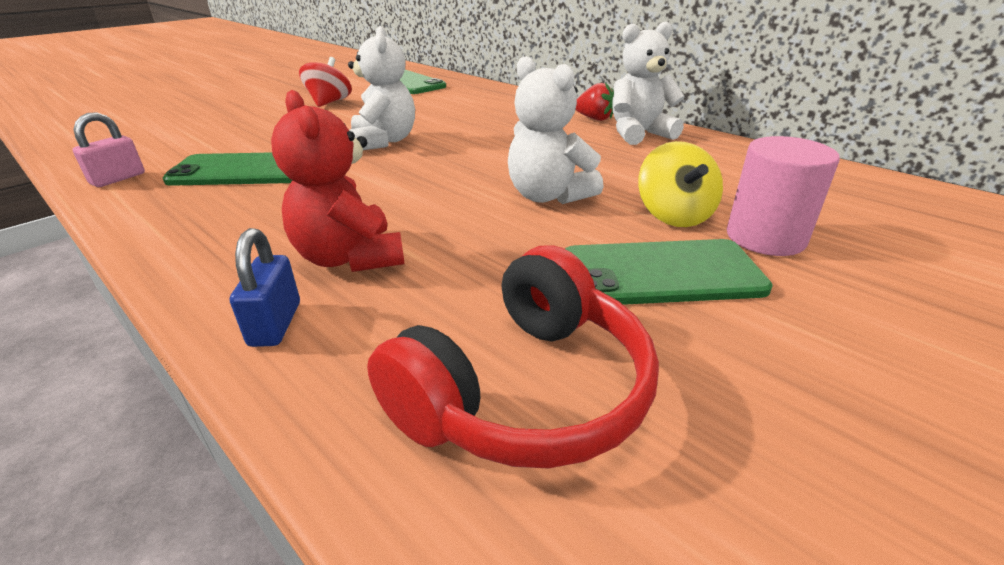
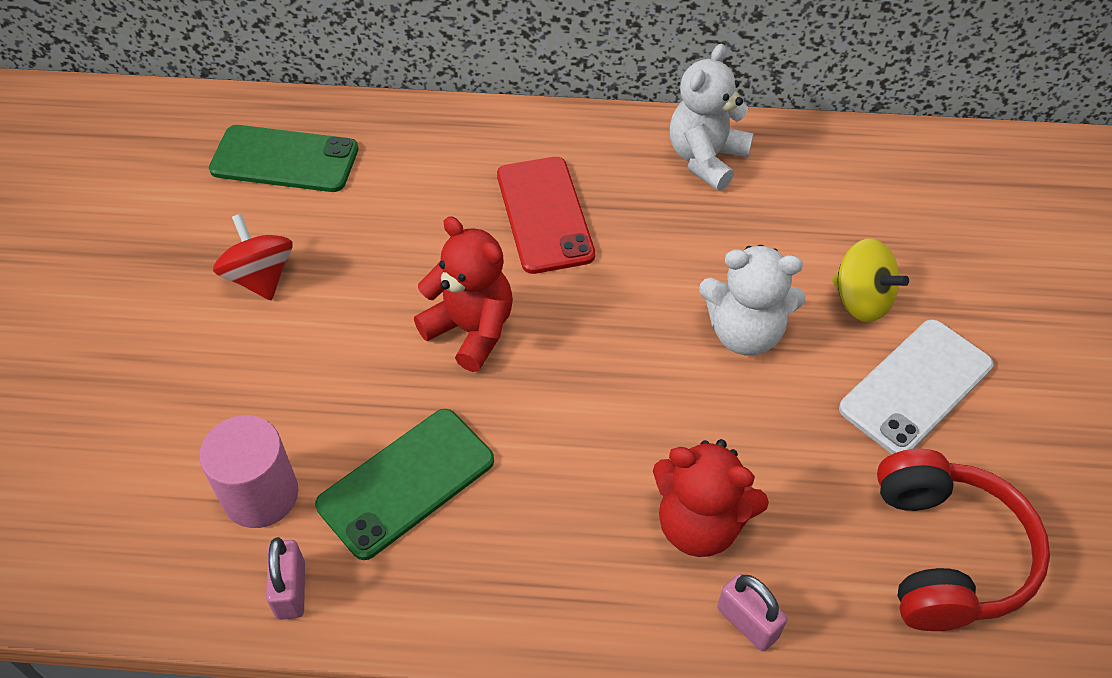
camera: 40 degrees left, 20 degrees up
blue padlock [230,228,300,347] -> pink padlock [717,574,787,651]
white teddy bear [348,26,415,150] -> red teddy bear [414,216,513,372]
green phone [565,239,773,305] -> white phone [839,319,993,454]
red strawberry [575,82,614,121] -> none
pink cylinder [727,136,840,256] -> pink cylinder moved to [199,415,298,528]
none -> red phone [497,157,595,274]

